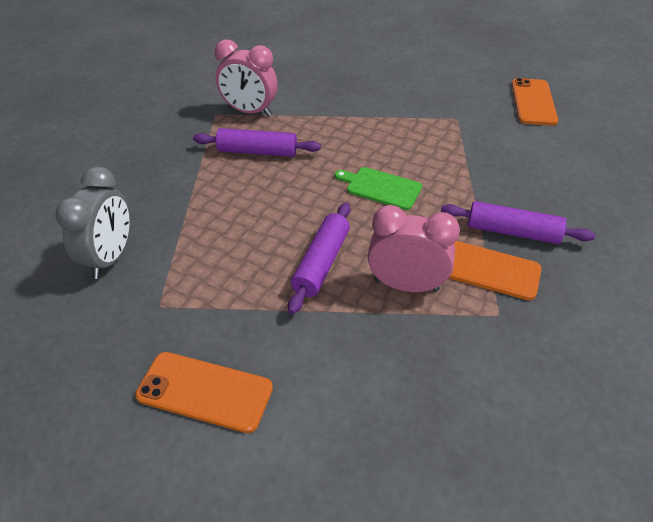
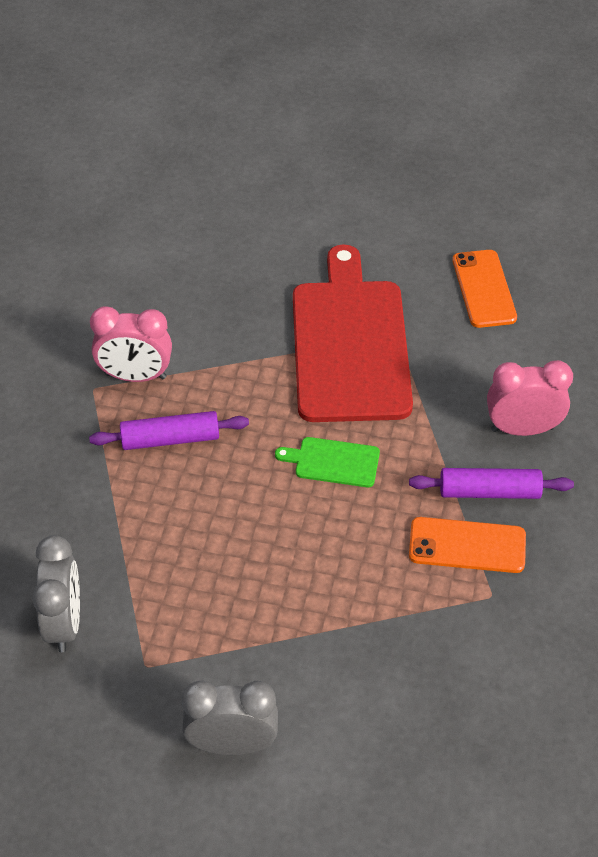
camera: 15 degrees left, 5 degrees up
orange phone [135,352,273,433] -> grey clock [181,681,278,755]
purple rolling pin [288,203,350,314] -> none
pink clock [368,205,460,292] -> pink clock moved to [487,360,573,436]
none -> red cutting board [293,245,413,422]

